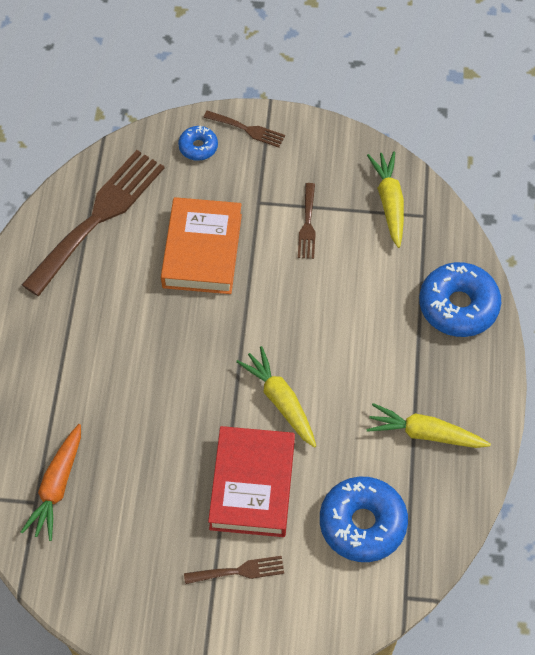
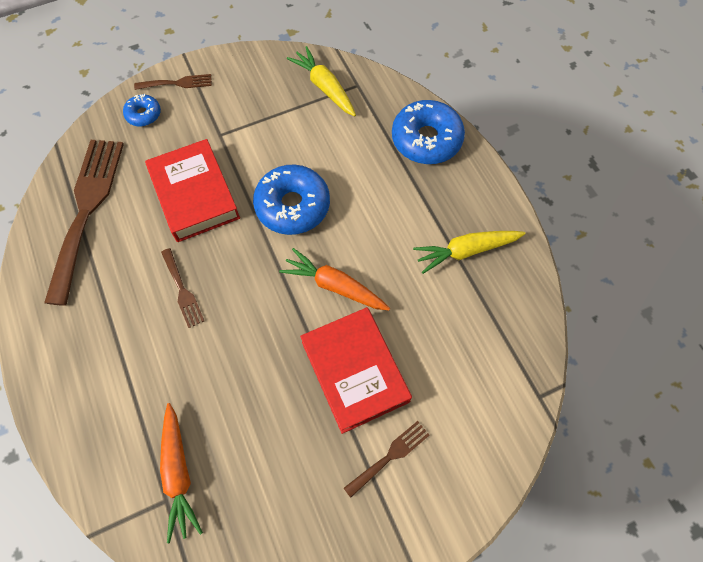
camera: 30 degrees left, 5 degrees up
orange book [161,197,242,294] -> red book [145,139,240,242]
yellow carrot [236,346,316,448] -> orange carrot [279,248,390,310]
brown fork [298,183,316,259] -> brown fork moved to [161,248,204,328]
blue donut [320,477,408,562] -> blue donut moved to [253,165,330,235]

